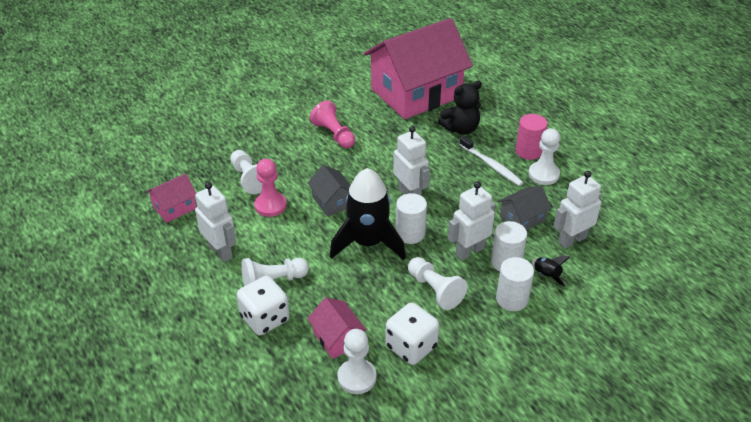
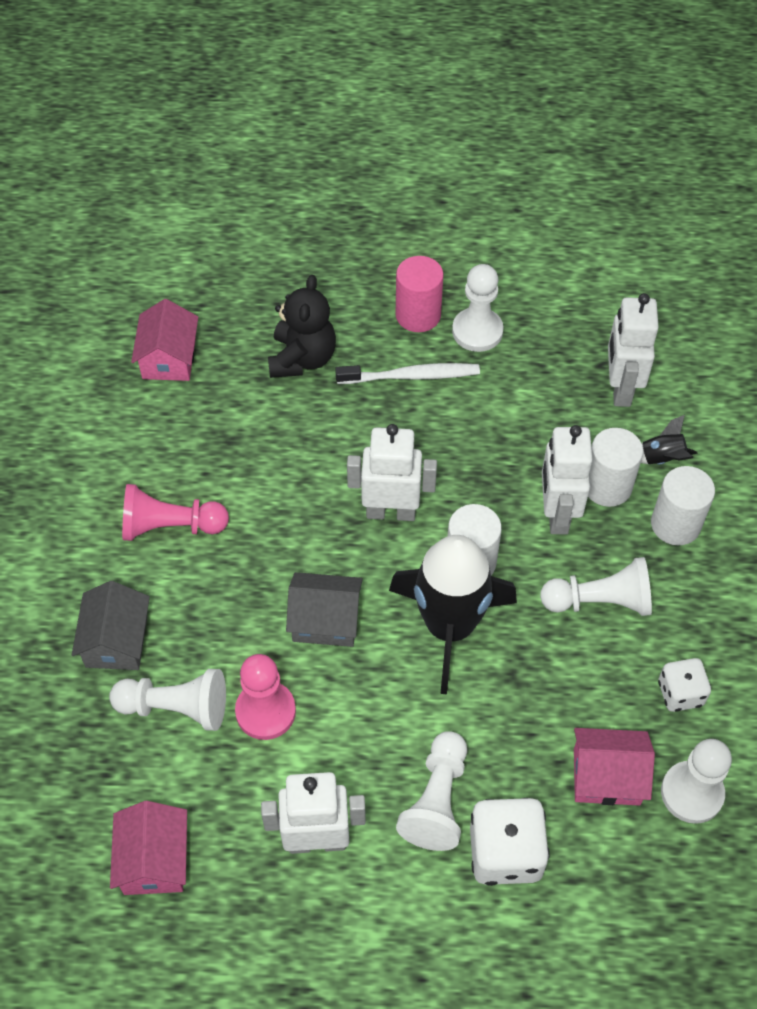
camera: 55 degrees left, 15 degrees up
pink house [364,18,473,119] -> pink house [131,299,198,381], size x0.41
white dice [385,302,439,365] -> white dice [658,658,711,712], size x0.62
grey house [498,185,552,230] -> grey house moved to [72,581,150,670]

